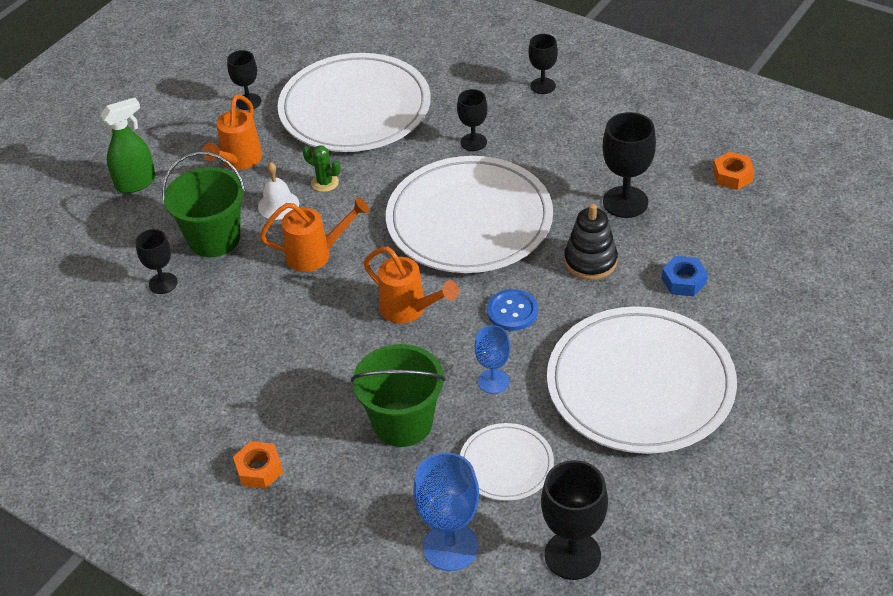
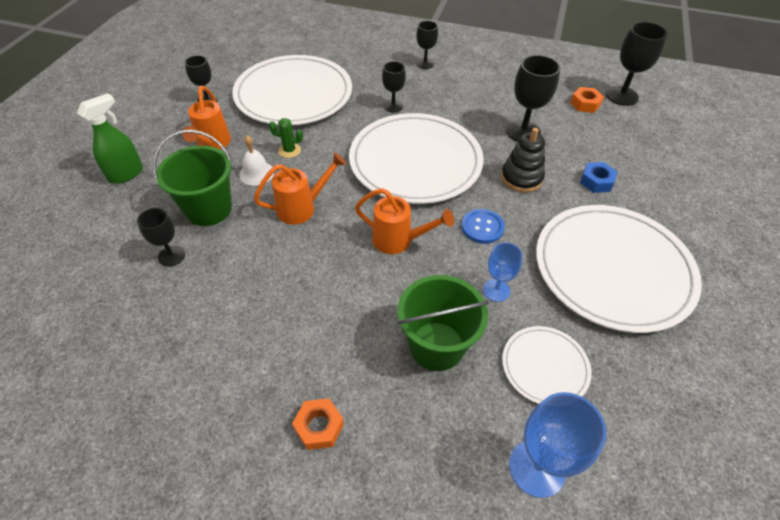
camera: 20 degrees left, 5 degrees up
black goblet [541,460,608,580] -> black goblet moved to [606,22,668,106]

